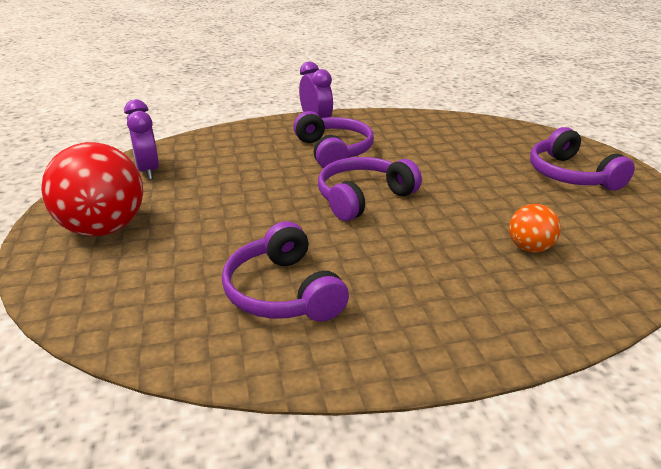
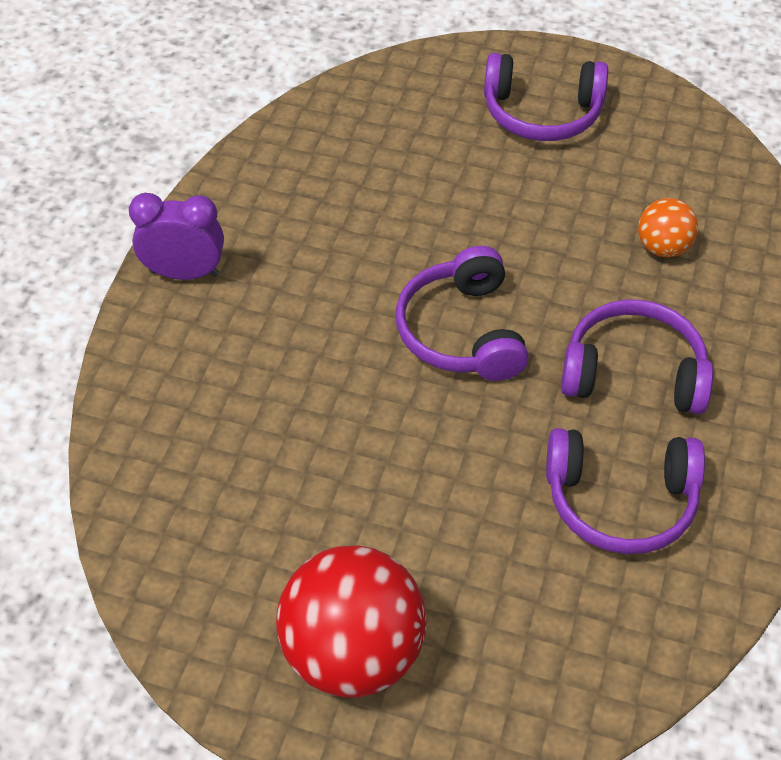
camera: 60 degrees left, 20 degrees up
purple clock [124,99,159,180] -> none
purple headphones [293,111,374,168] -> purple headphones moved to [561,299,713,414]

